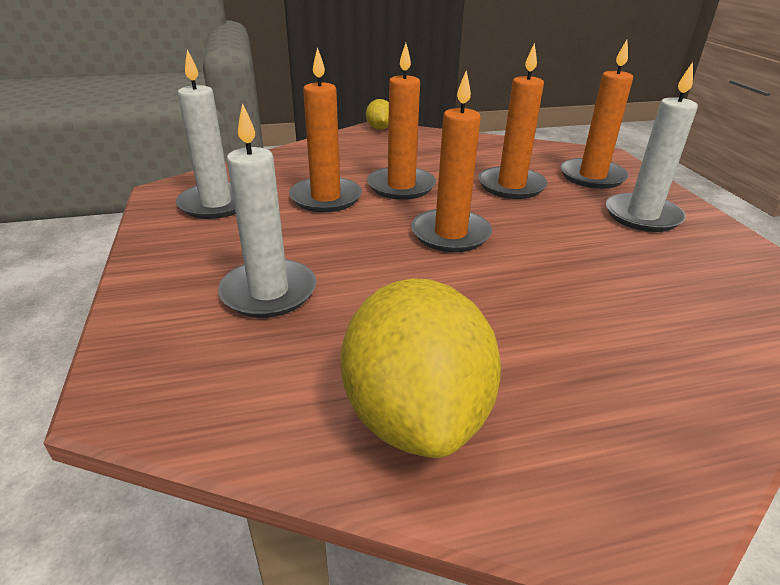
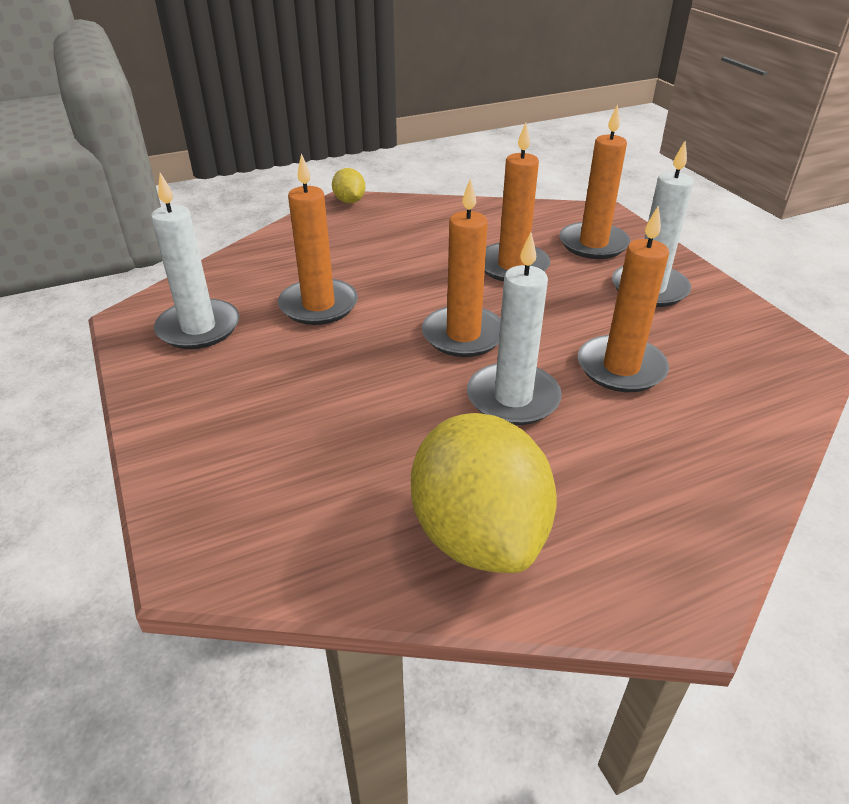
camera: 10 degrees left, 5 degrees up
white candle [218,103,316,318] -> white candle moved to [467,232,562,425]
orange candle [367,43,436,200] -> orange candle moved to [578,206,669,392]

